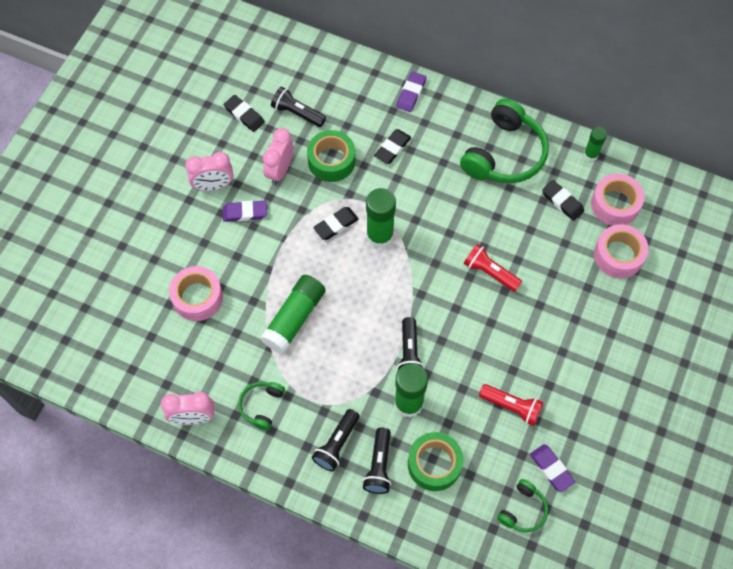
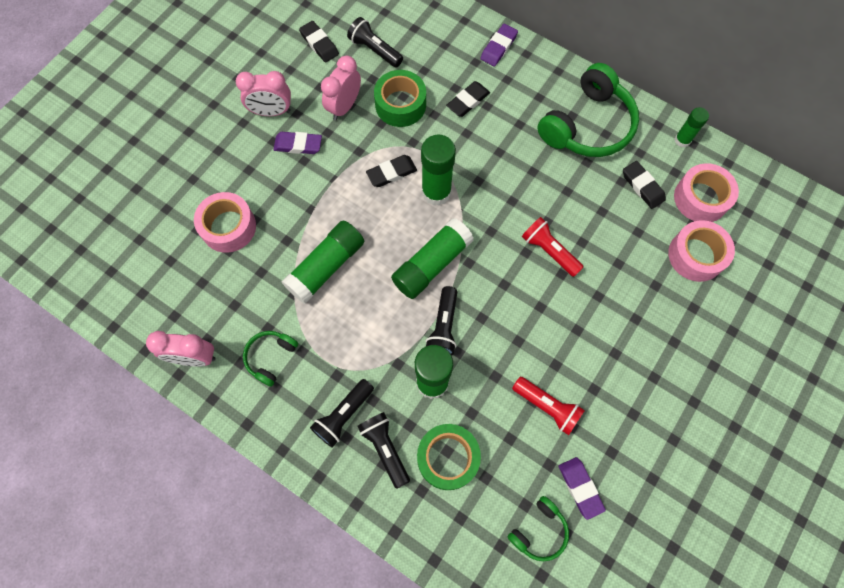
camera: 10 degrees right, 5 degrees up
black flashlight [363,428,391,494] -> black flashlight turned 135 degrees clockwise [357,412,410,489]
none -> green glue stick [391,218,474,299]

